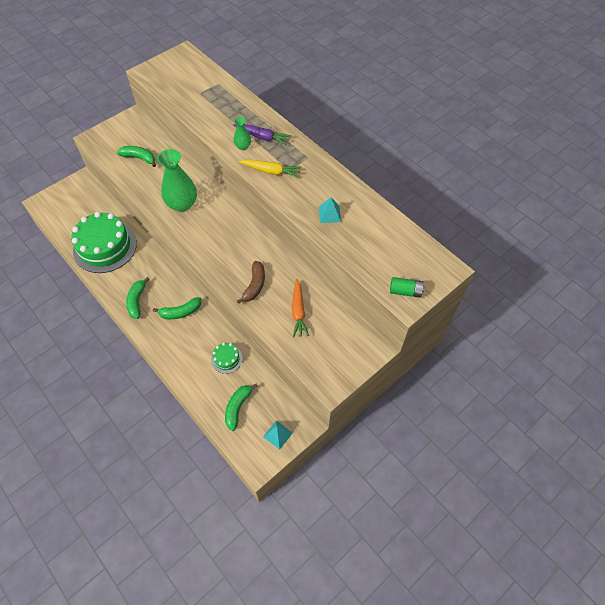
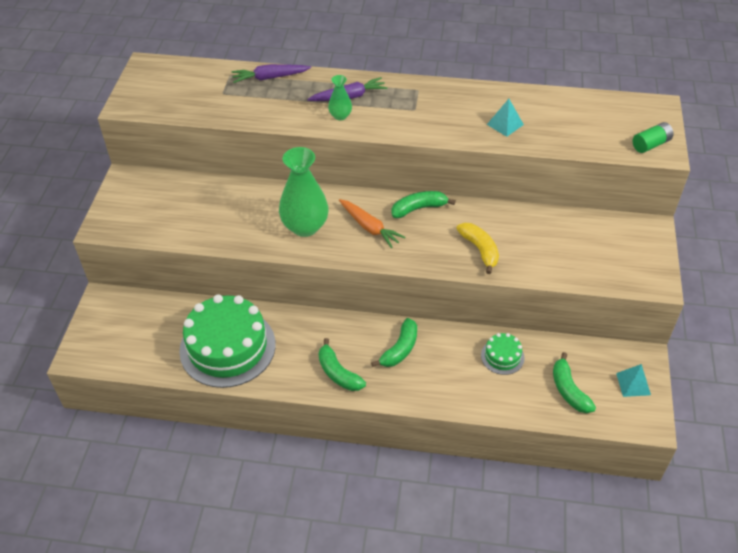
camera: 40 degrees left, 10 degrees down
green banana [117,146,156,167] -> green banana moved to [392,191,456,218]
brown banana [237,261,265,304] -> yellow banana [456,223,499,274]
yellow carrot [239,159,301,178] -> none
orange carrot [292,279,309,337] -> orange carrot moved to [339,199,405,248]
none -> purple carrot [231,64,311,83]

